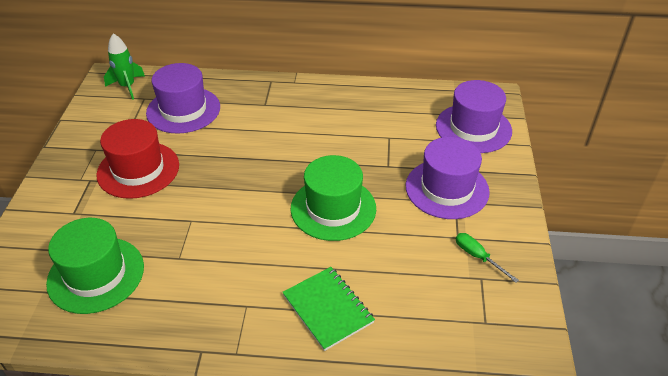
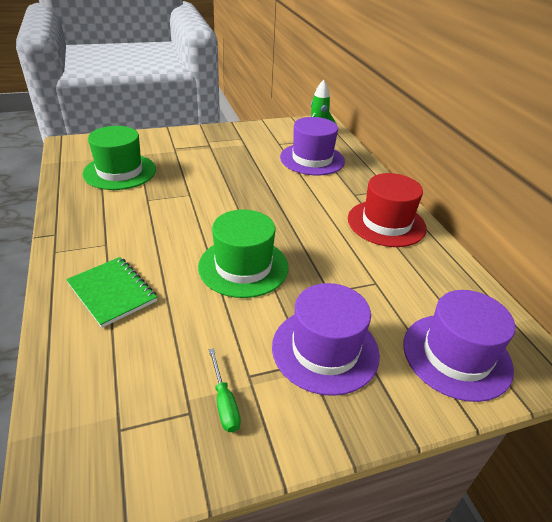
camera: 65 degrees right, 5 degrees down
red hat [96,119,179,199] -> red hat moved to [348,173,427,247]
green notebook [282,267,375,351] -> green notebook turned 75 degrees counterclockwise [66,257,157,328]
green screwdriver [456,233,519,283] -> green screwdriver turned 135 degrees clockwise [209,348,241,432]

